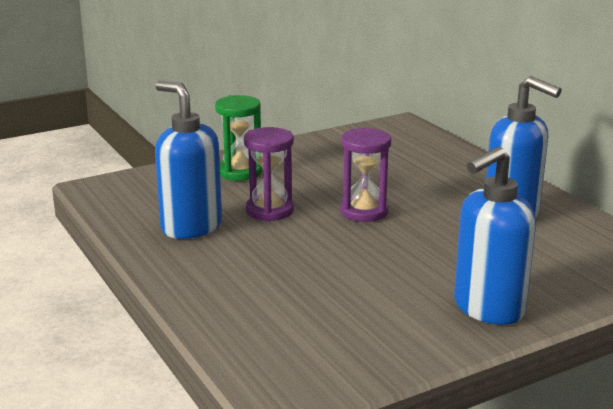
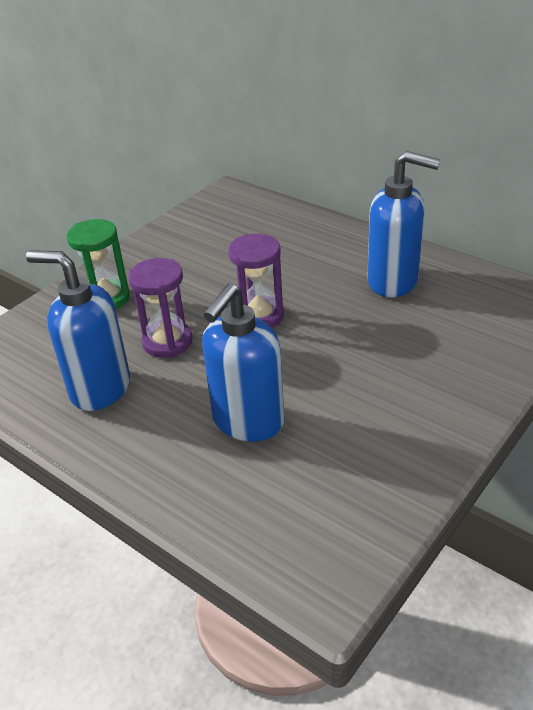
camera: 20 degrees left, 15 degrees up
blue soap dispenser [454,146,536,325] -> blue soap dispenser moved to [202,283,284,441]

